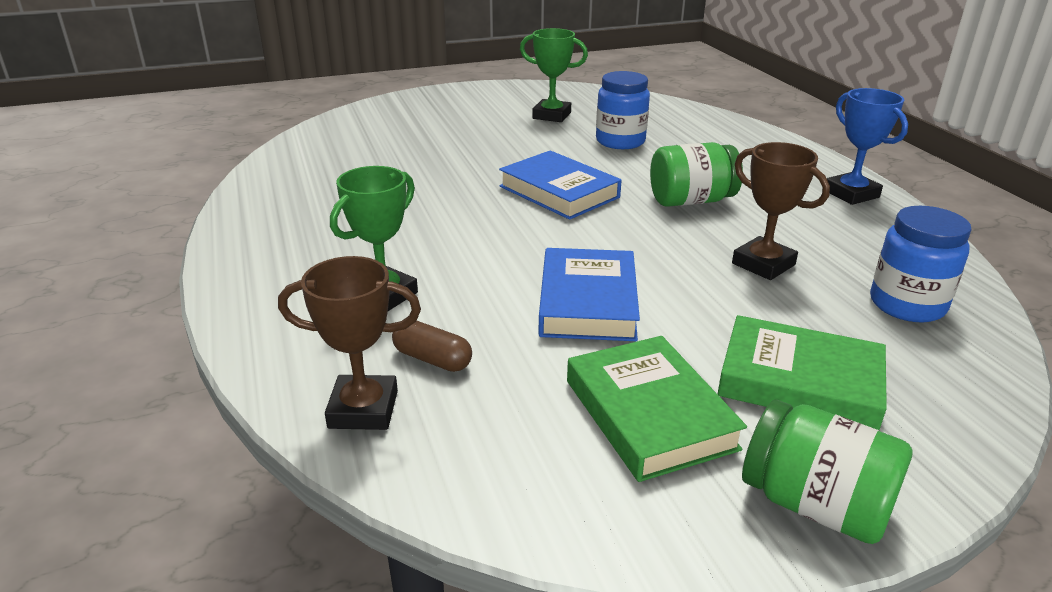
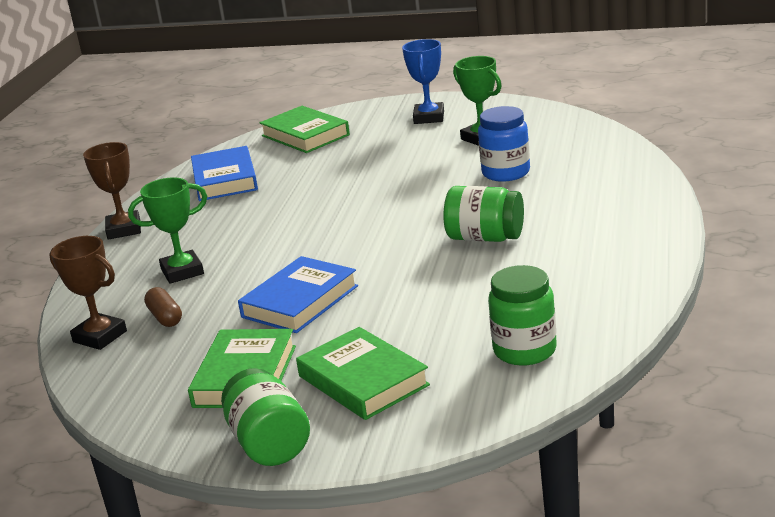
camera: 35 degrees right, 5 degrees down
blue book [499,150,622,220] -> blue book moved to [191,146,258,201]
brown trophy [732,142,830,280] -> brown trophy moved to [83,142,141,240]
blue trophy [827,88,908,205] -> blue trophy moved to [402,39,444,124]
blue jar [870,206,971,322] -> green jar [488,265,557,366]
none -> green book [259,106,350,153]

